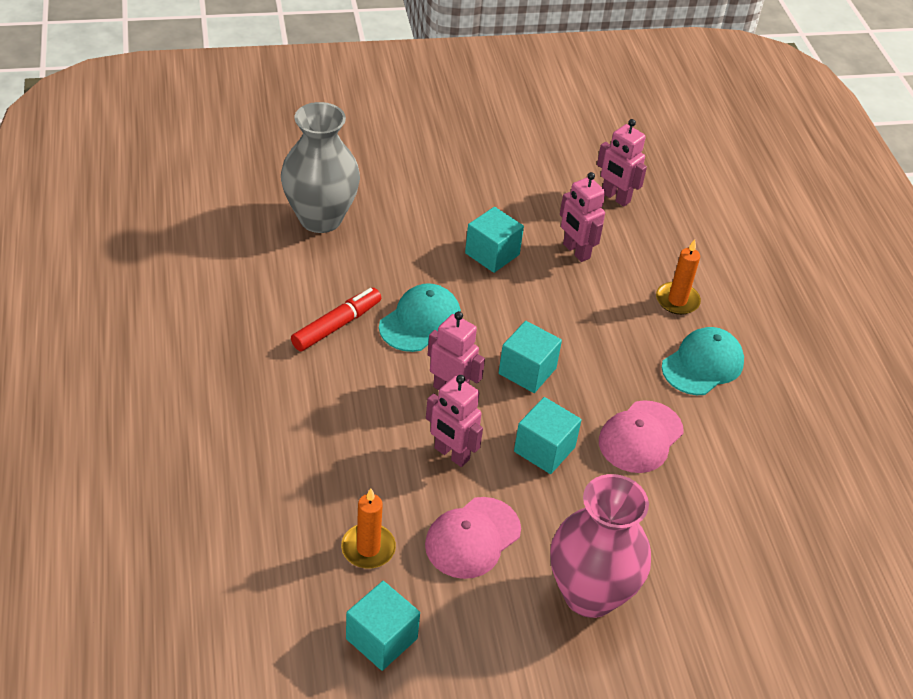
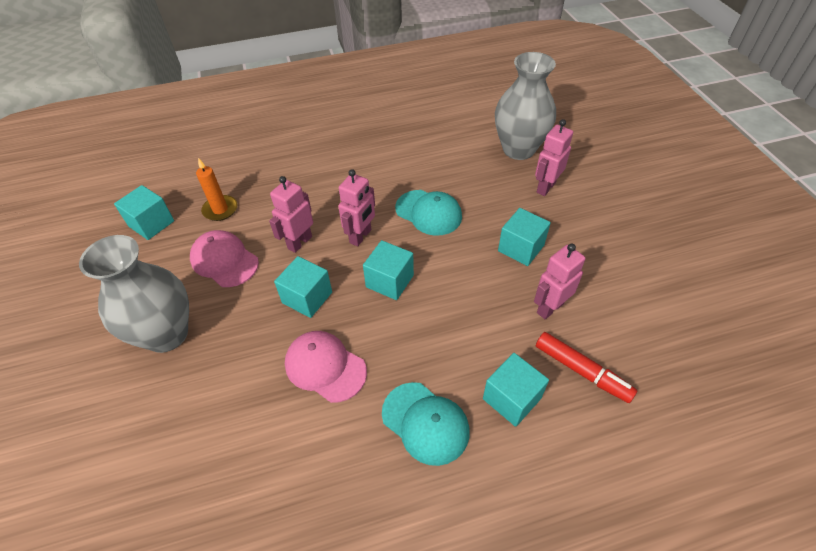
camera: 90 degrees right, 5 degrees up
red marker [291,288,381,351] -> red marker moved to [536,332,638,403]
pink vase [550,474,651,618] -> grey vase [79,235,189,353]
pink robot [597,119,647,207] -> pink robot moved to [535,119,573,196]
orange candle [656,239,701,315] -> turquoise cube [483,353,549,427]

